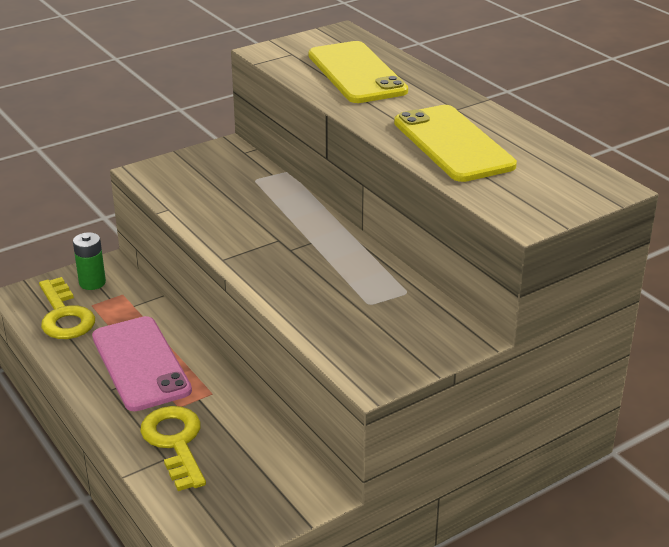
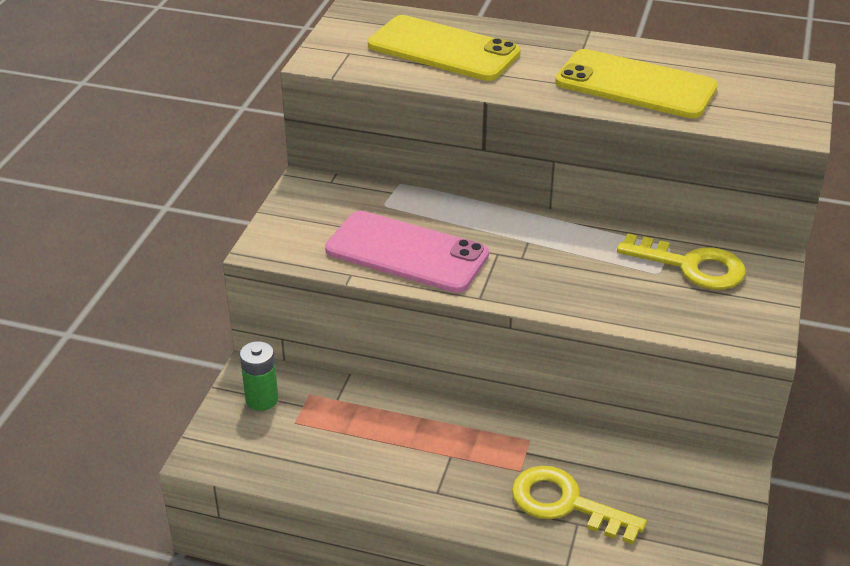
camera: 40 degrees left, 5 degrees up
yellow key [39,277,95,339] -> yellow key moved to [617,233,746,290]
pink phone [92,316,192,411] -> pink phone moved to [325,211,489,293]

